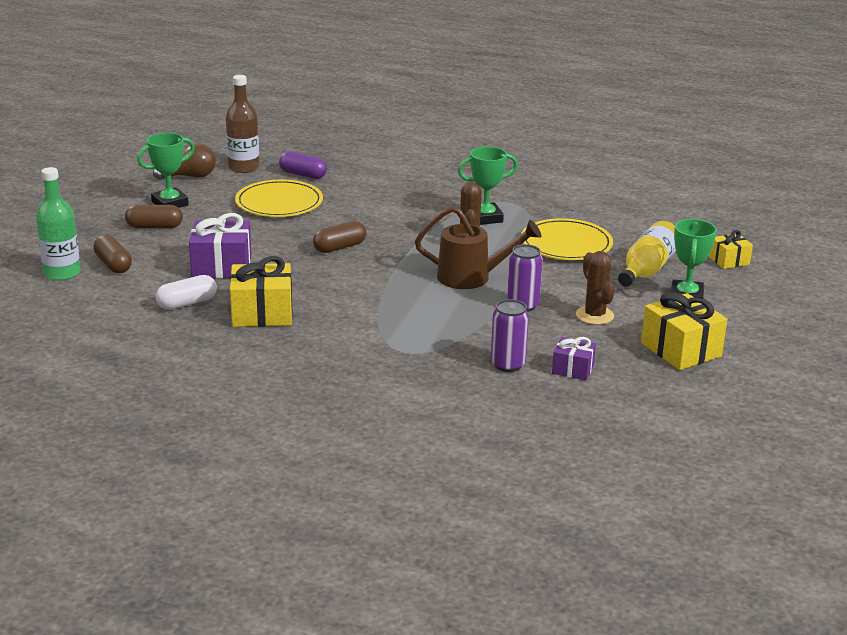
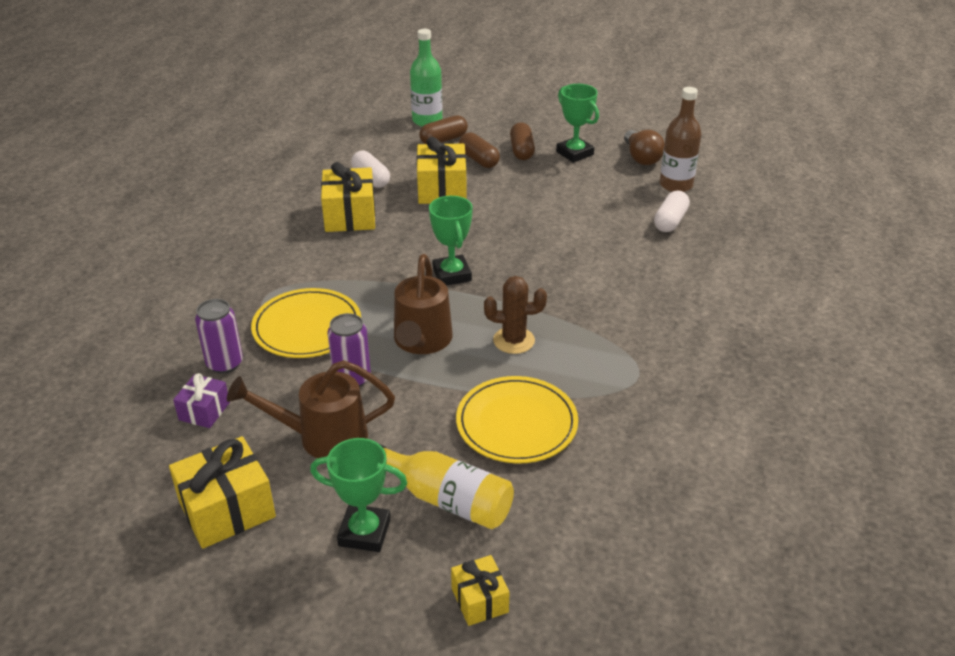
camera: 90 degrees right, 10 degrees up
purple gift [189,213,251,279] -> yellow gift [417,137,467,204]
yellow plate [235,179,323,217] -> yellow plate moved to [251,288,361,358]
purple capsule [279,151,327,179] -> white capsule [654,191,690,232]
brown capsule [313,221,366,253] -> brown capsule moved to [459,132,500,168]
green trophy [458,146,518,225] -> green trophy moved to [429,196,473,286]
brown cactus [576,251,615,325] -> brown watering can [227,360,395,458]

